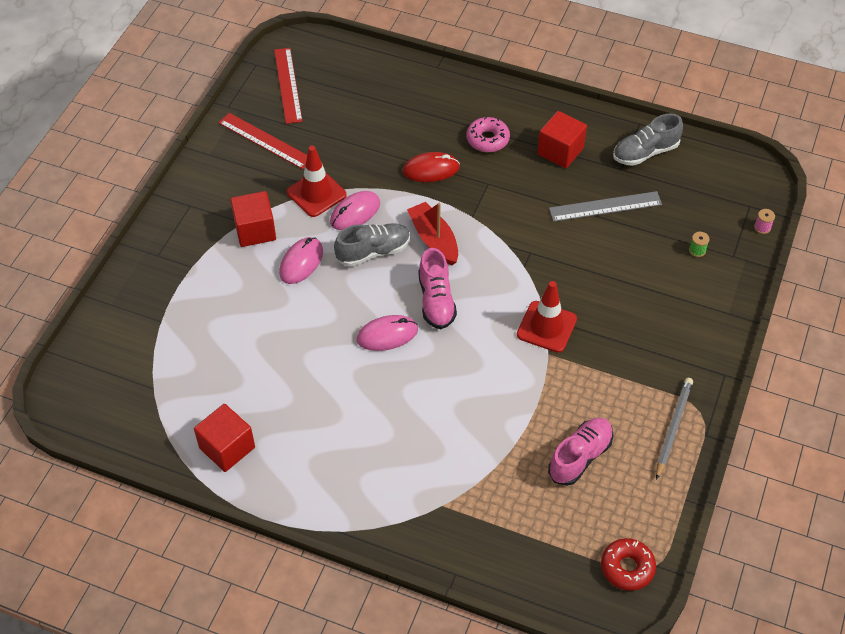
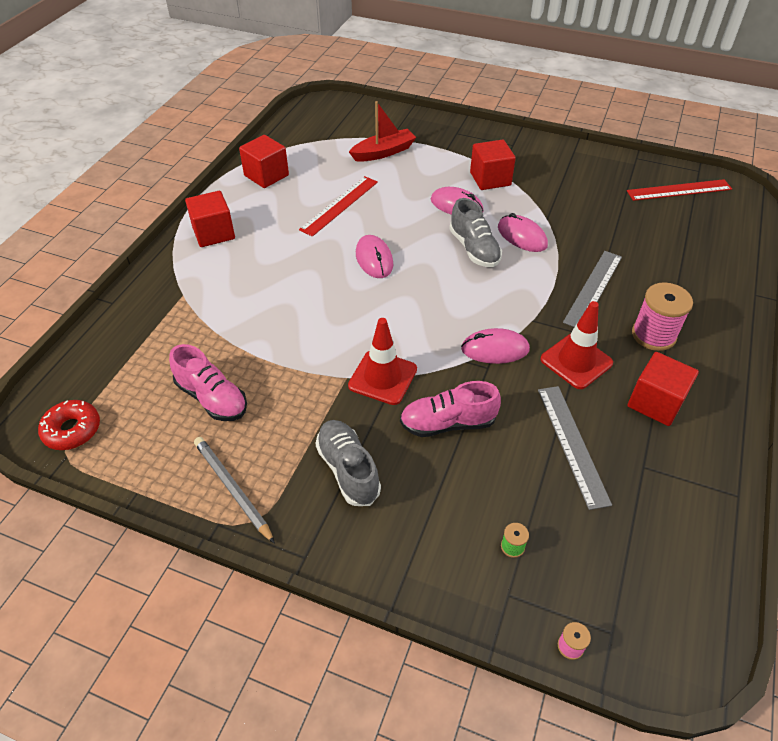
camera: 90 degrees right, 5 degrees down
red ruler [219,113,307,169] -> red ruler moved to [299,176,378,237]
red traffic cone [287,146,347,217] -> red traffic cone moved to [540,301,613,389]
red mouse [403,152,460,182] -> grey ruler [563,251,622,327]
red boat [407,202,458,265] -> red boat moved to [349,101,417,162]
pink shoe [418,248,457,329] -> pink shoe moved to [400,381,501,437]
pink donut [466,117,510,152] -> pink spool [632,282,693,351]
grey shoe [613,114,683,166] -> grey shoe moved to [315,420,381,506]
grey pencil [656,378,693,480] -> grey pencil turned 150 degrees counterclockwise [194,437,275,544]
none -> red cube [185,191,235,247]
none -> pink mouse [461,328,530,364]

